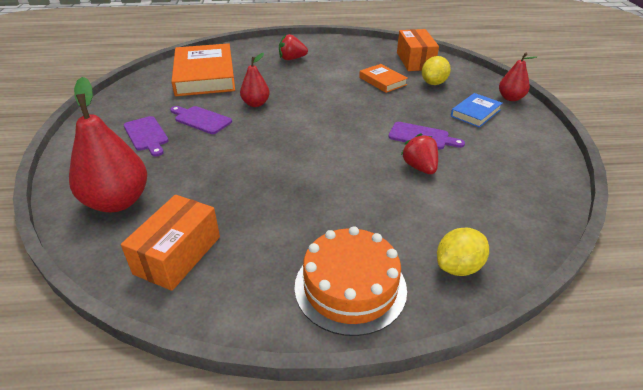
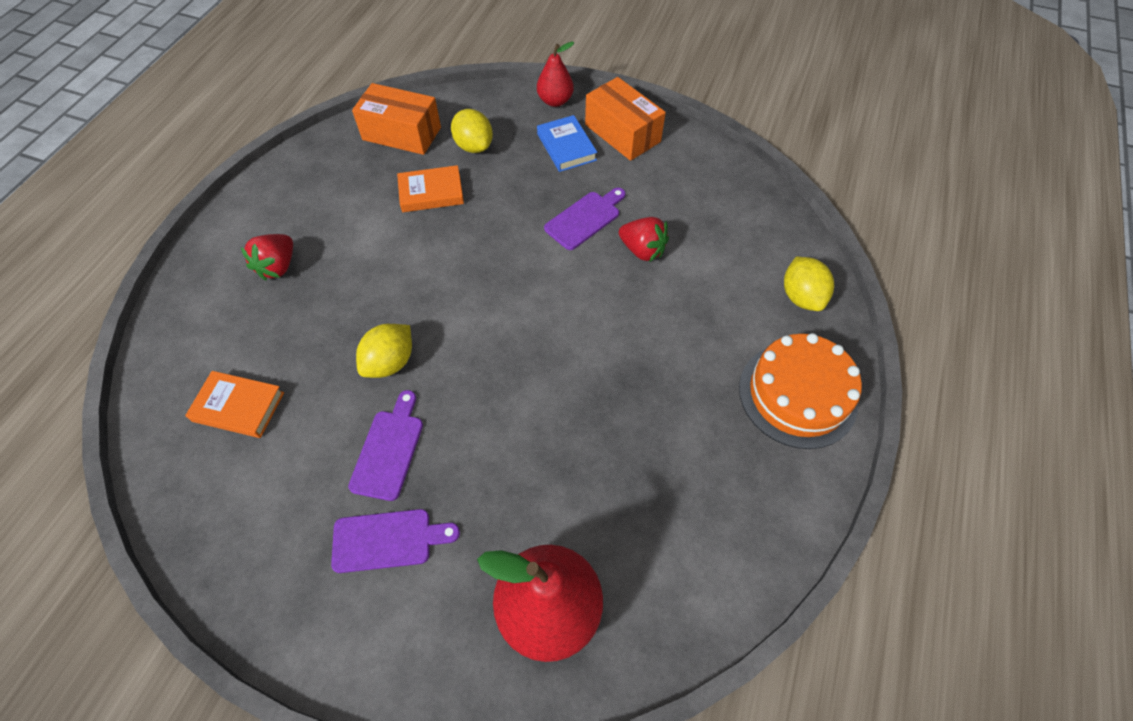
camera: 65 degrees left, 20 degrees up
orange box [121,195,220,291] -> orange box moved to [585,77,666,161]
purple cutting board [170,106,232,134] -> purple cutting board turned 135 degrees clockwise [348,390,423,501]
orange book [171,43,235,96] -> orange book [185,371,284,438], size x0.50
red pear [240,53,270,107] -> yellow lemon [356,324,412,378]
red strawberry [401,133,438,174] -> red strawberry turned 150 degrees counterclockwise [619,217,669,262]

